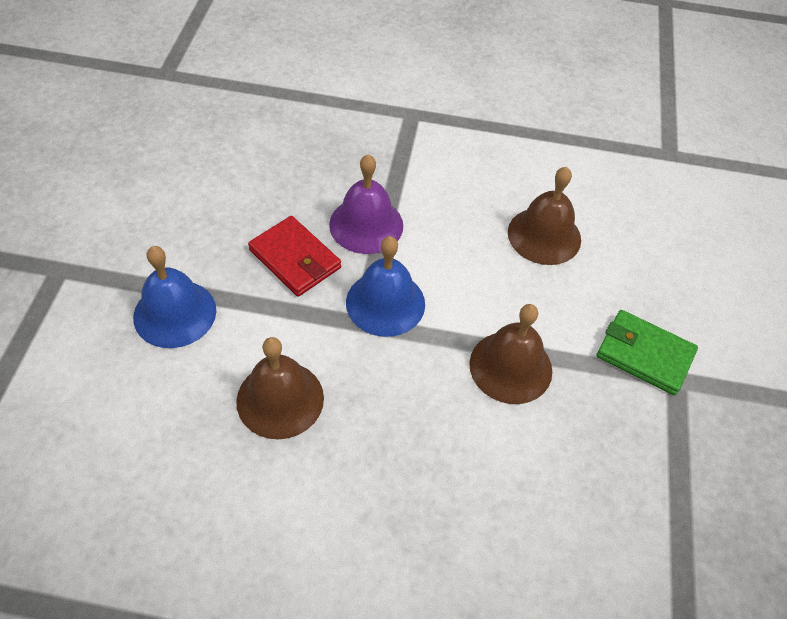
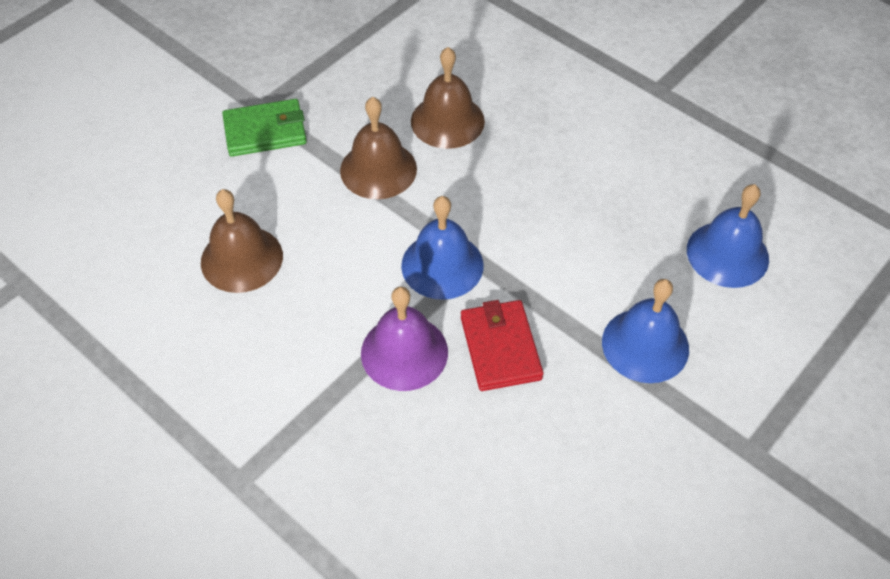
camera: 145 degrees left, 0 degrees up
brown bell [236,337,324,439] -> brown bell moved to [411,47,485,149]
green wallet [596,310,698,395] -> green wallet turned 75 degrees counterclockwise [222,99,307,157]
none -> blue bell [687,184,769,288]

